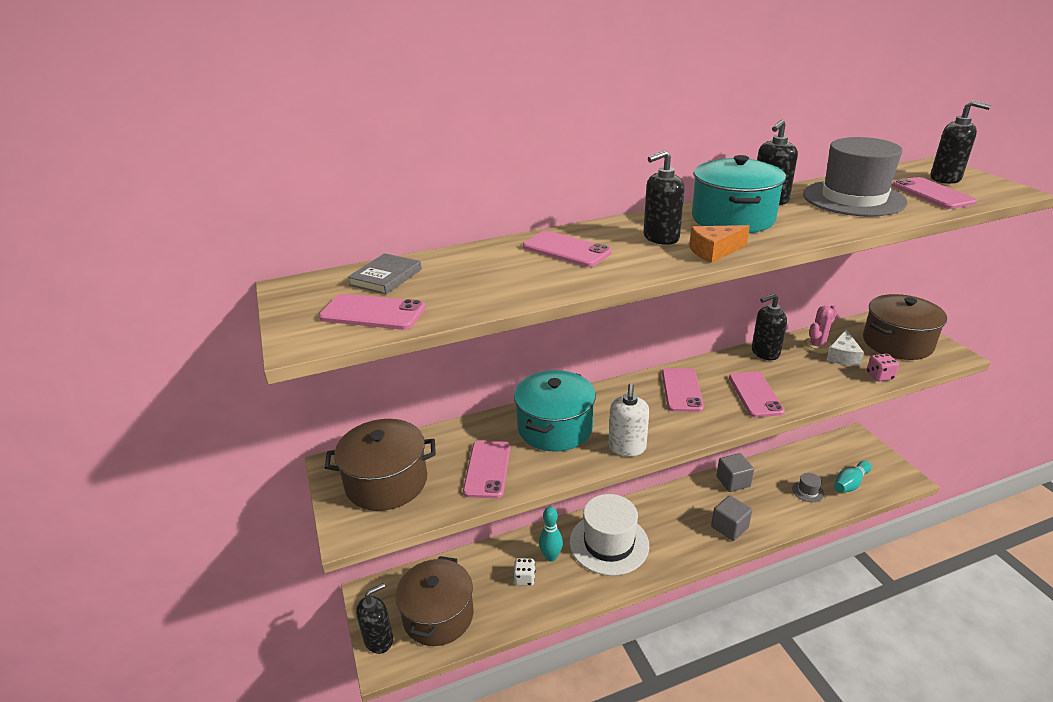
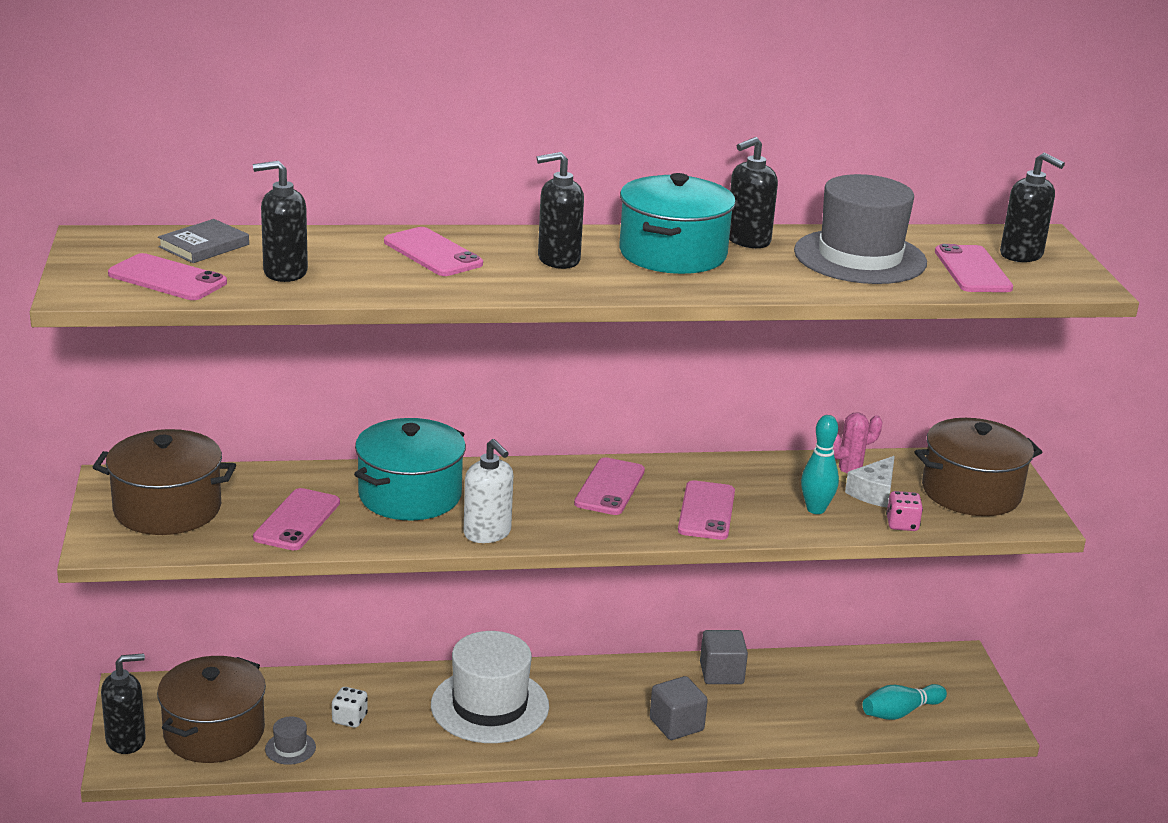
camera: 10 degrees right, 5 degrees down
turquoise bowling pin [539,507,563,562] -> turquoise bowling pin moved to [801,415,839,514]
white soap dispenser [609,384,649,456] -> white soap dispenser turned 60 degrees counterclockwise [464,439,513,543]
orange cheese [689,225,750,263] -> none
black soap dispenser [752,294,787,360] -> black soap dispenser moved to [253,161,308,282]
grey hat [792,473,824,502] -> grey hat moved to [265,716,316,765]

